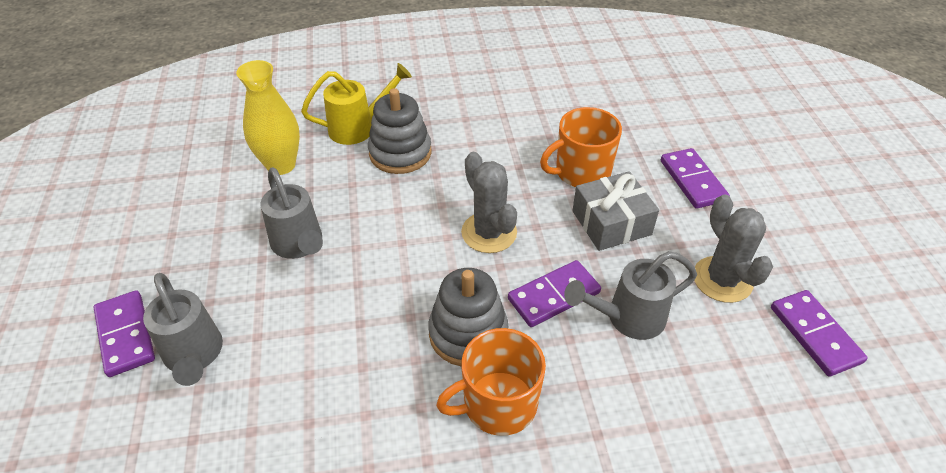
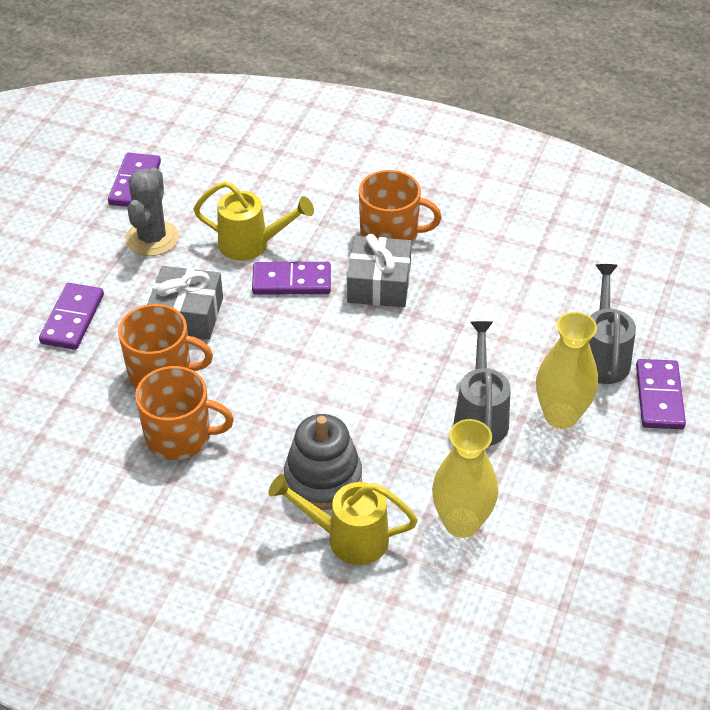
camera: 150 degrees left, 0 degrees up
grey stacking toy [428,268,508,367] -> grey gift [347,234,412,307]
grey cactus [461,152,517,253] -> none
grey watering can [564,251,697,340] -> yellow watering can [193,181,314,261]
none -> orange mug [135,366,234,460]
none -> yellow vase [536,312,598,429]

